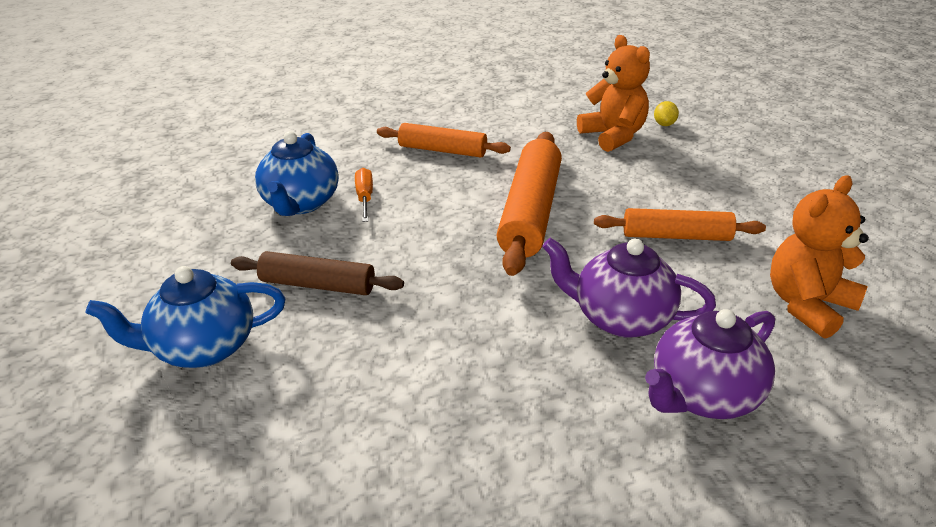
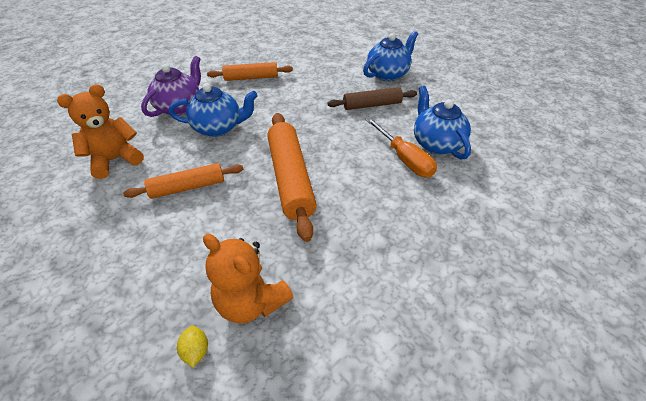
camera: 155 degrees right, 10 degrees up
orange screwdriver [355,168,373,222] -> orange screwdriver [365,117,437,177], size x1.60
orange rolling pin [377,123,511,157] -> orange rolling pin moved to [207,62,293,81]
purple teapot [542,238,716,337] -> blue teapot [169,83,258,137]
orange teddy bear [770,175,869,339] -> orange teddy bear turned 150 degrees counterclockwise [57,84,144,179]

